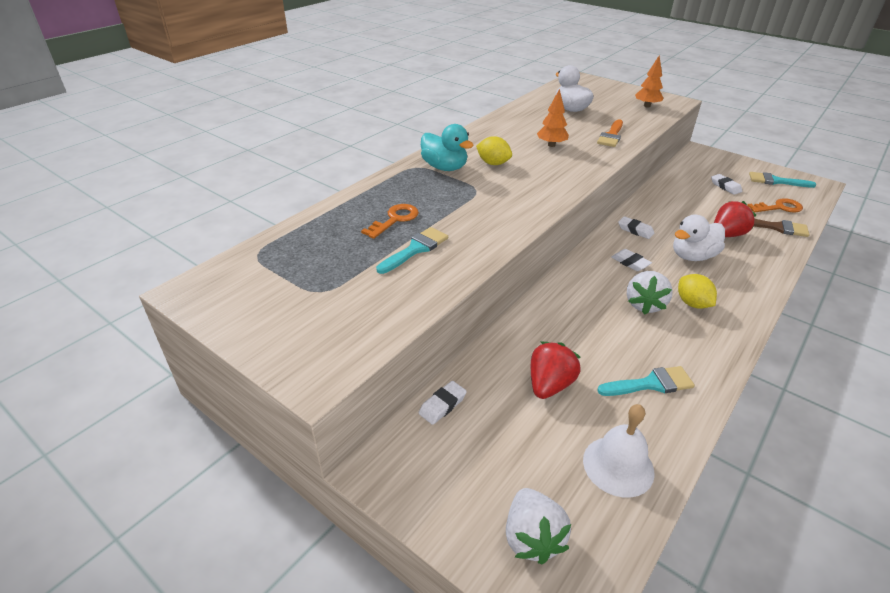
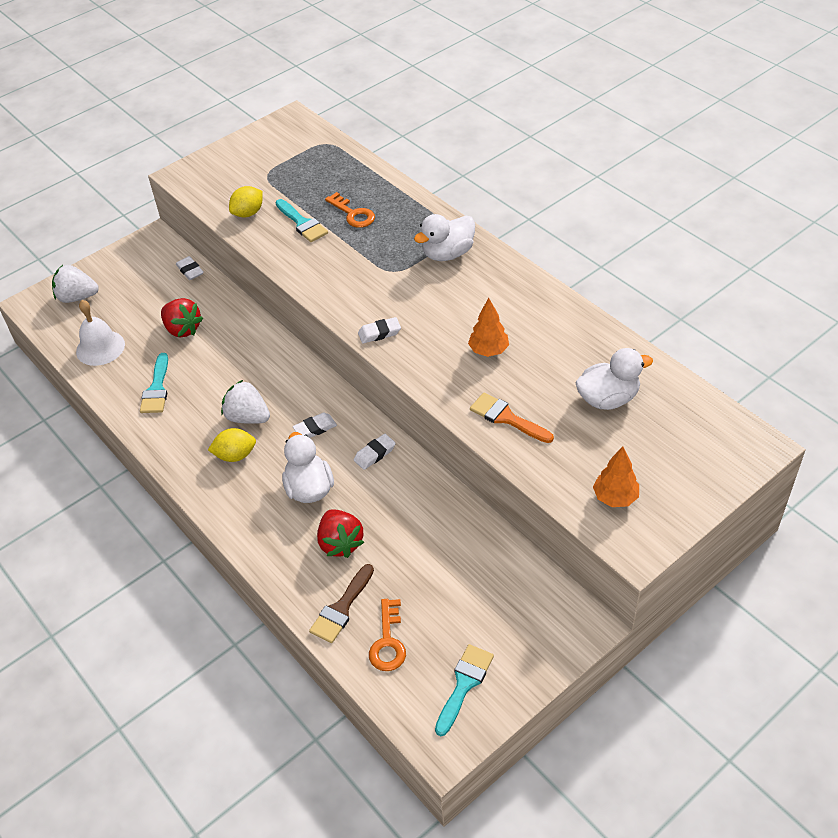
camera: 105 degrees right, 10 degrees up
turquoise duck [421,124,474,171] -> white duck [414,214,475,261]
yellow lemon [476,136,512,165] -> yellow lemon moved to [229,186,263,217]
white eraser [711,174,742,195] -> white eraser moved to [358,317,401,344]

